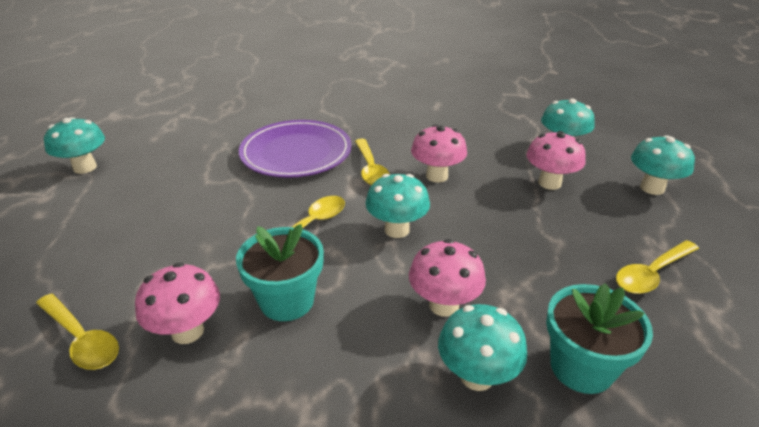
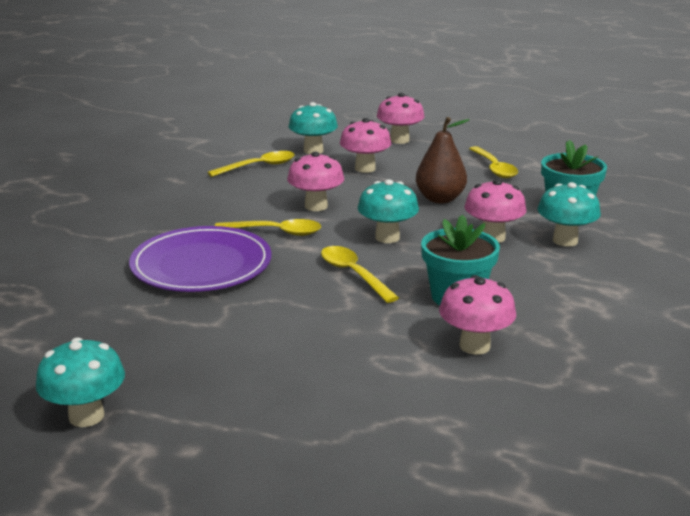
camera: 70 degrees left, 10 degrees down
yellow spoon [36,294,119,370] -> yellow spoon moved to [207,151,295,177]
turquoise mushroom [631,135,695,195] -> pink mushroom [377,93,425,144]
none -> brown pear [416,117,470,203]

